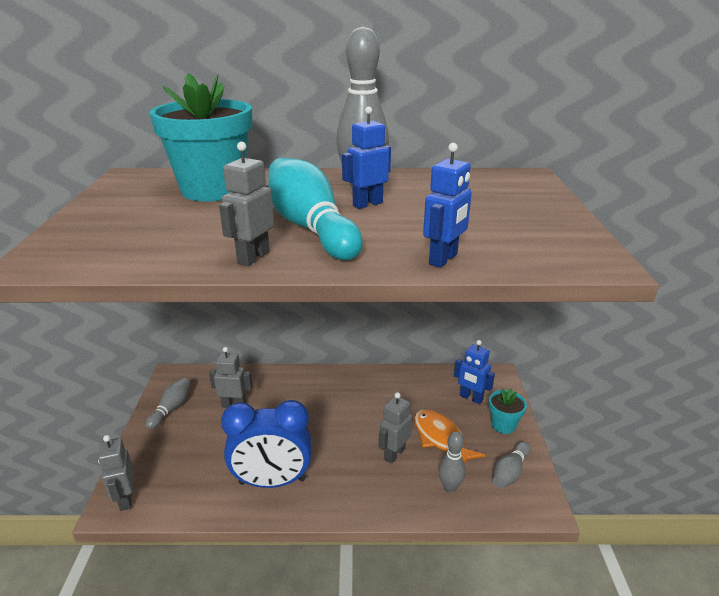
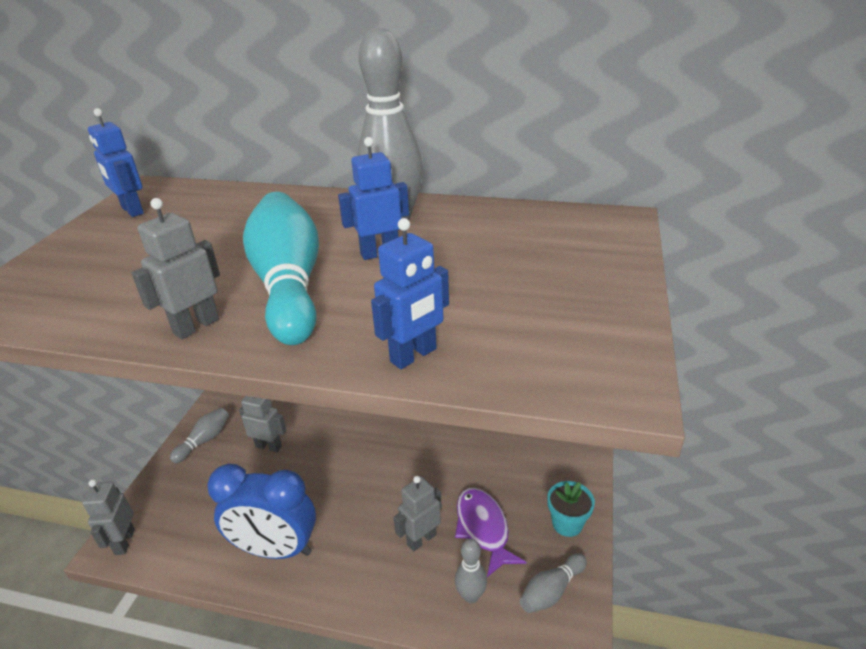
camera: 15 degrees right, 5 degrees up
turquoise flower pot [150,73,252,202] -> none
orange fish [414,409,485,463] -> purple fish [455,488,527,577]
blue robot [454,340,495,404] -> blue robot moved to [88,108,144,217]

